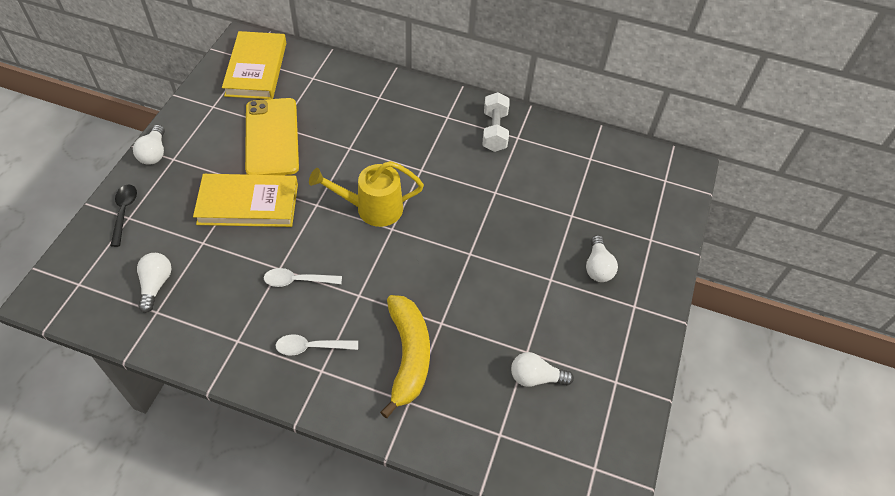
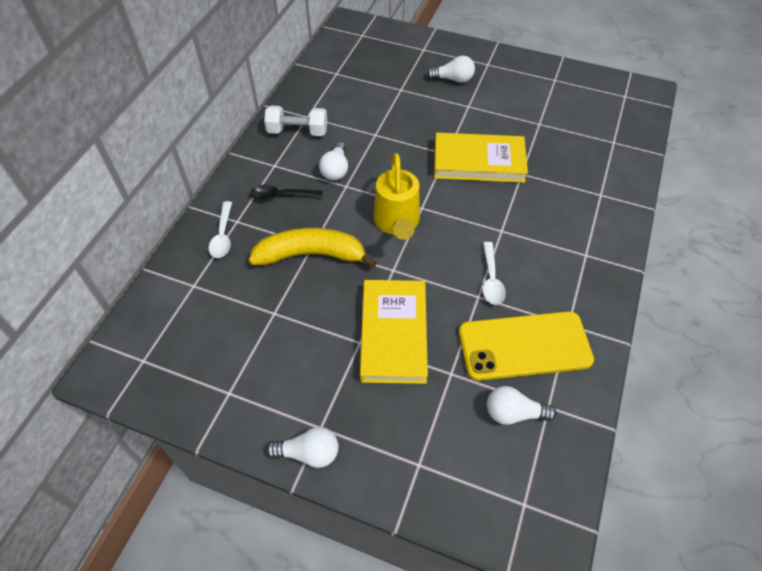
camera: 85 degrees left, 0 degrees up
black spoon [110,184,137,247] -> black spoon moved to [250,185,323,200]
yellow book [222,31,286,99] -> yellow book moved to [434,133,528,183]
yellow phone [245,98,299,175] -> yellow phone moved to [459,311,594,381]
white spoon [275,334,358,356] -> white spoon moved to [209,201,232,258]
yellow banana [380,295,430,418] -> yellow banana moved to [249,228,377,268]
white light bulb [511,352,574,387] -> white light bulb moved to [319,142,348,180]

